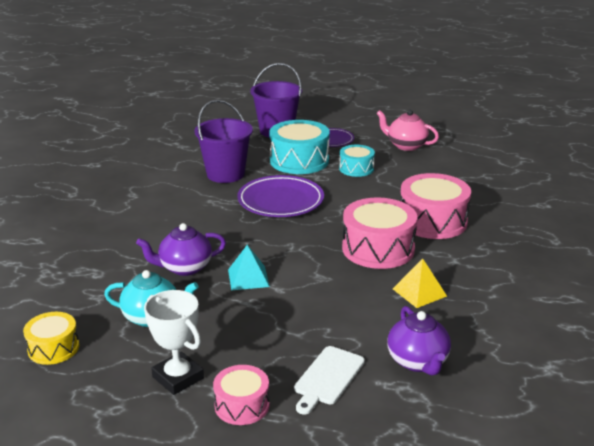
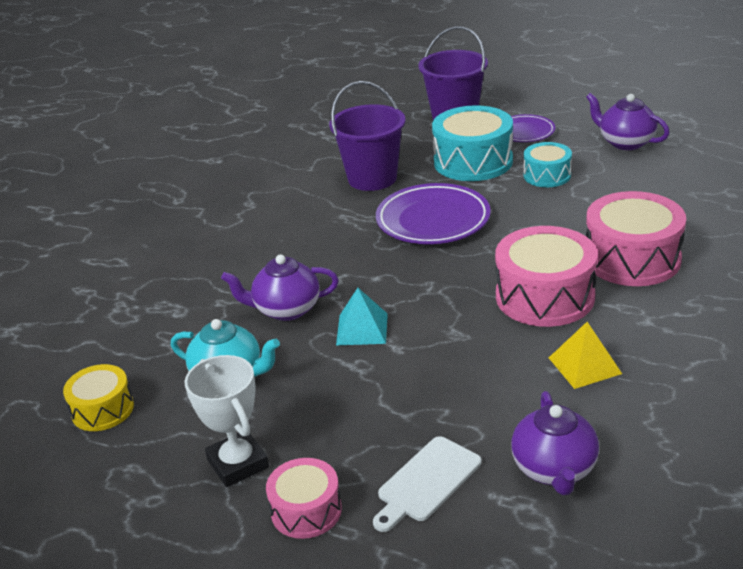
camera: 15 degrees right, 5 degrees up
pink teapot [376,110,439,151] -> purple teapot [586,93,670,150]

